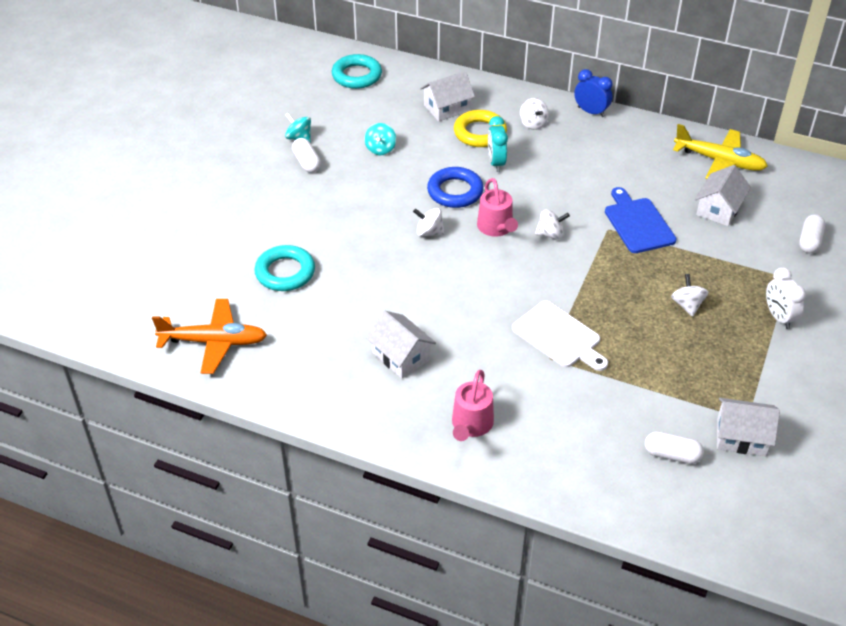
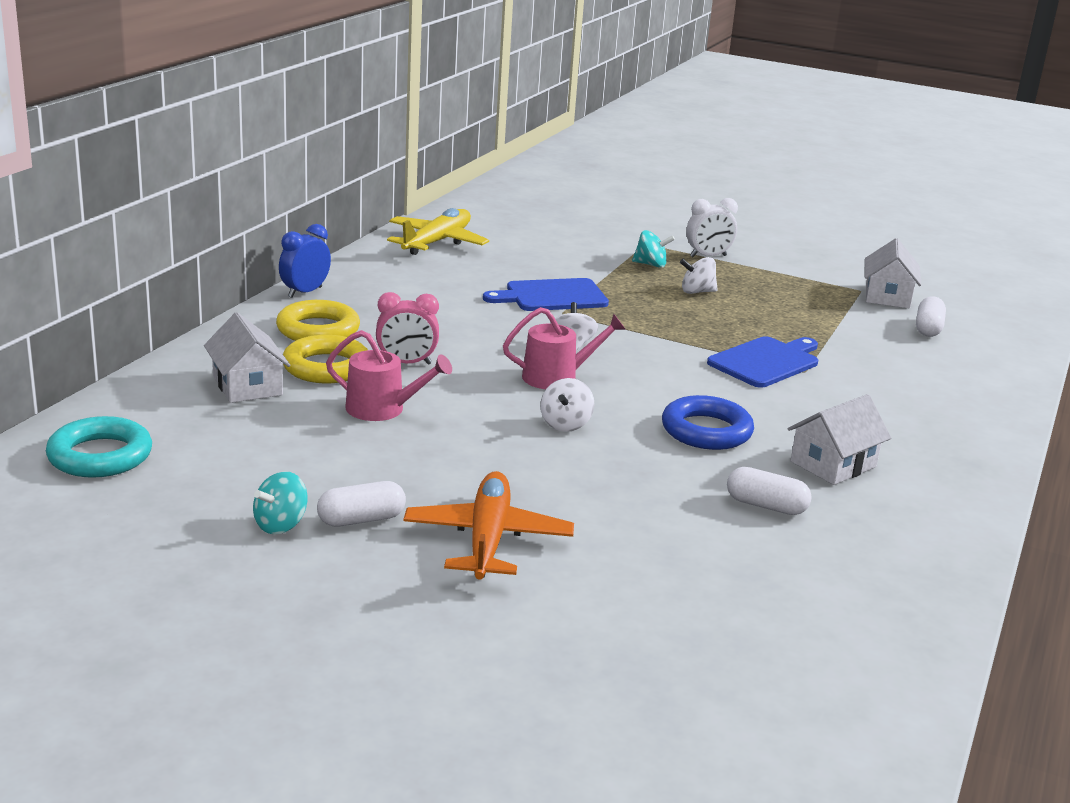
camera: 90 degrees left, 20 degrees down
orange plane [152,299,267,374] -> orange plane moved to [403,471,574,580]
turquoise ring [254,245,315,291] -> none
turquoise spinning top [365,123,396,155] -> turquoise spinning top moved to [632,230,675,268]
blue ring [427,167,484,208] -> blue ring moved to [662,395,754,450]
pink watering can [452,370,494,441] -> pink watering can moved to [326,330,452,421]
turquoise clock [488,116,508,172] -> pink clock [376,292,439,365]
white cutting board [512,301,608,371] -> blue cutting board [707,336,818,388]
white spinning top [520,98,549,130] -> yellow ring [276,300,360,341]
white house [695,165,751,226] -> none
white capsule [799,214,825,253] -> white capsule moved to [727,467,812,515]

